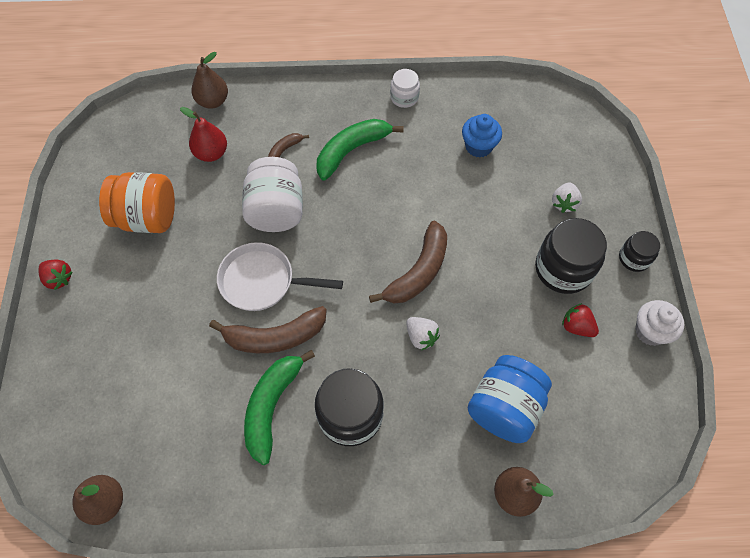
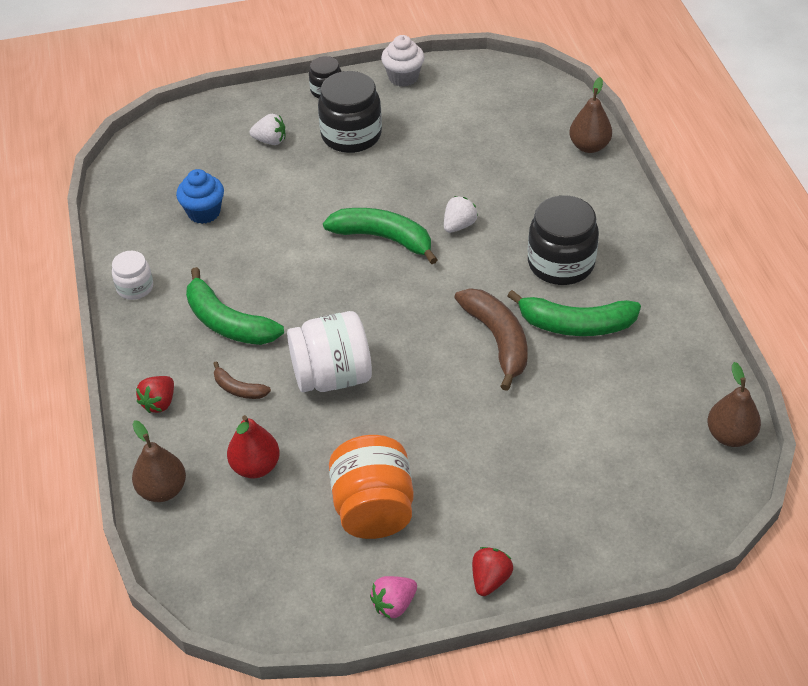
camera: 100 degrees left, 15 degrees down
white pan [217,242,343,311] -> none
brown banana [369,221,447,303] -> green banana [323,208,438,264]
blue jar [468,355,552,443] -> none
red strawberry [562,303,599,337] -> red strawberry moved to [136,376,174,413]
none -> pink strawberry [370,576,417,619]

